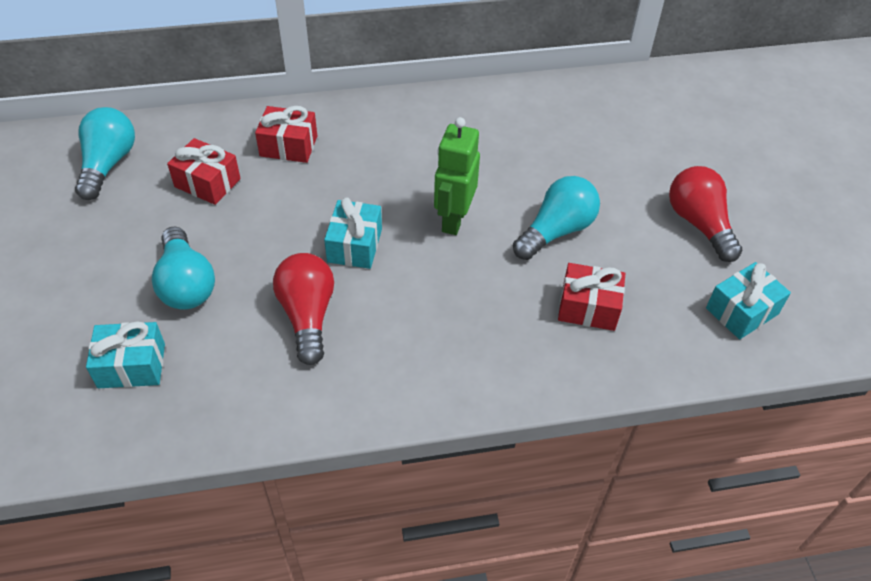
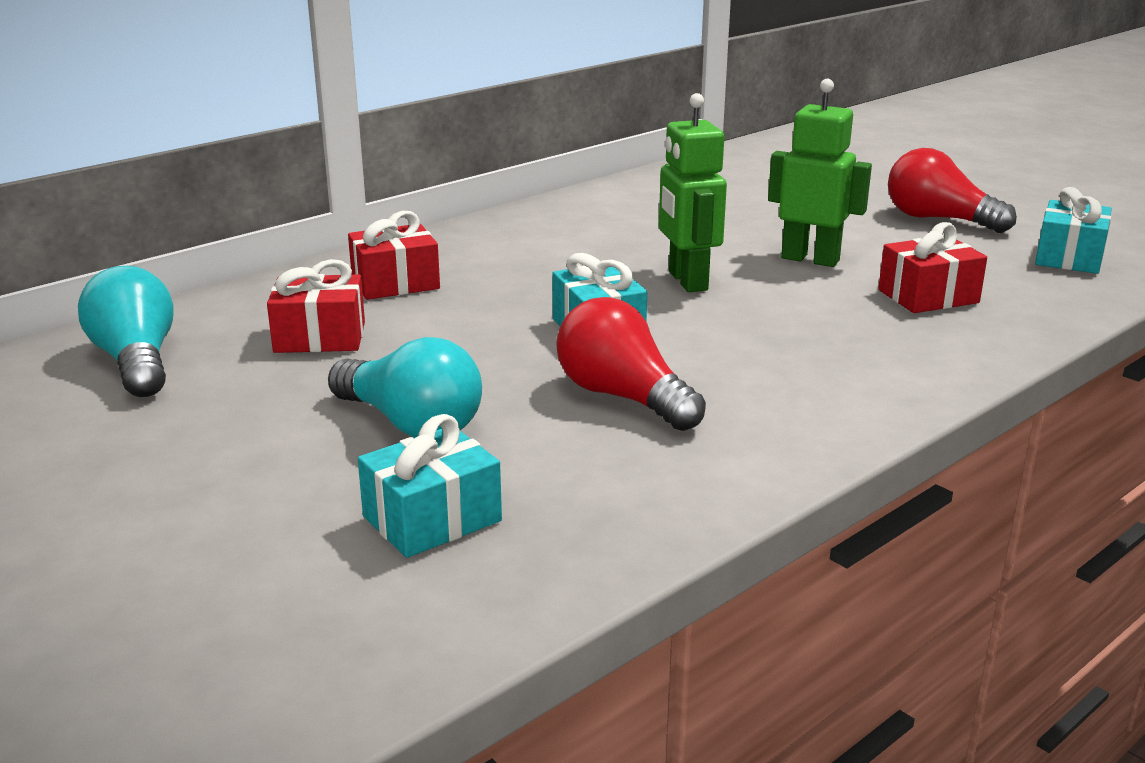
camera: 30 degrees left, 25 degrees down
turquoise light bulb [513,176,600,260] -> green robot [768,79,872,267]

